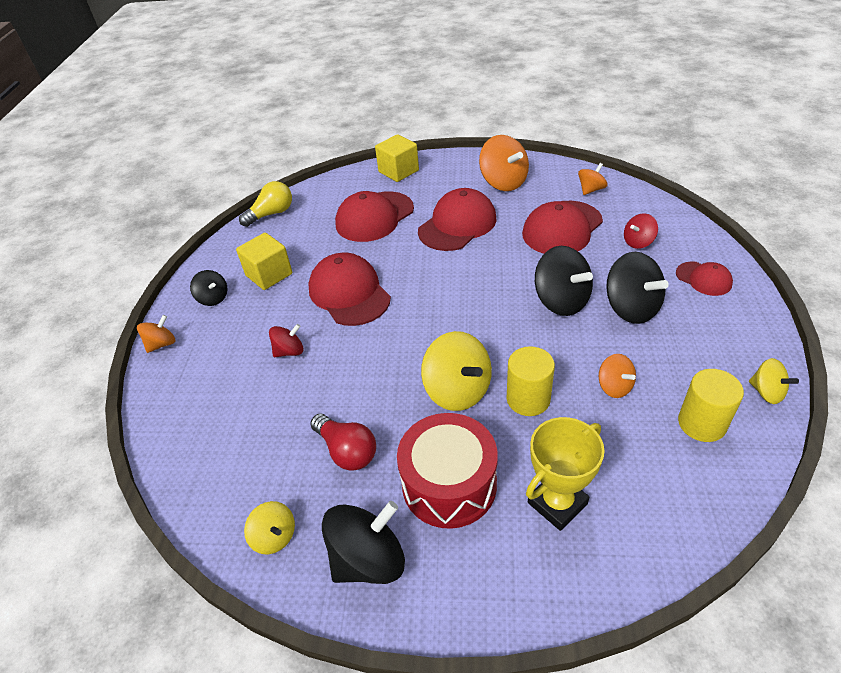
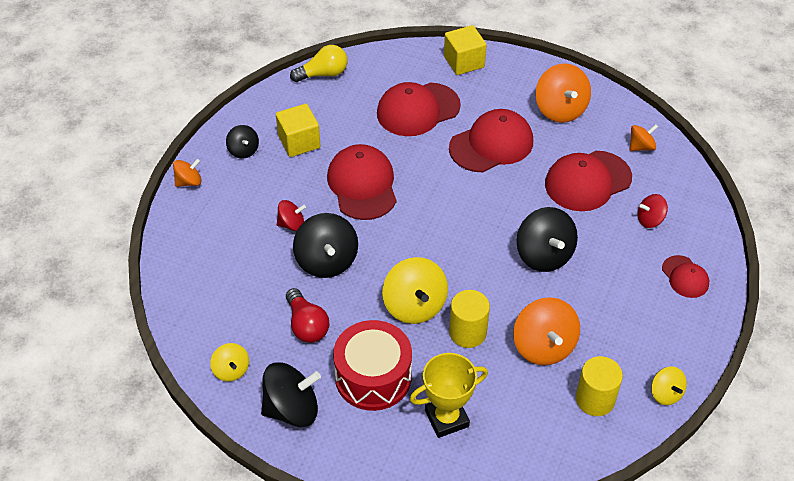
camera: 15 degrees right, 5 degrees up
orange spinning top [599,354,636,398] -> orange spinning top [513,297,580,365], size x1.79
black spinning top [606,252,669,324] -> black spinning top moved to [293,213,358,278]

